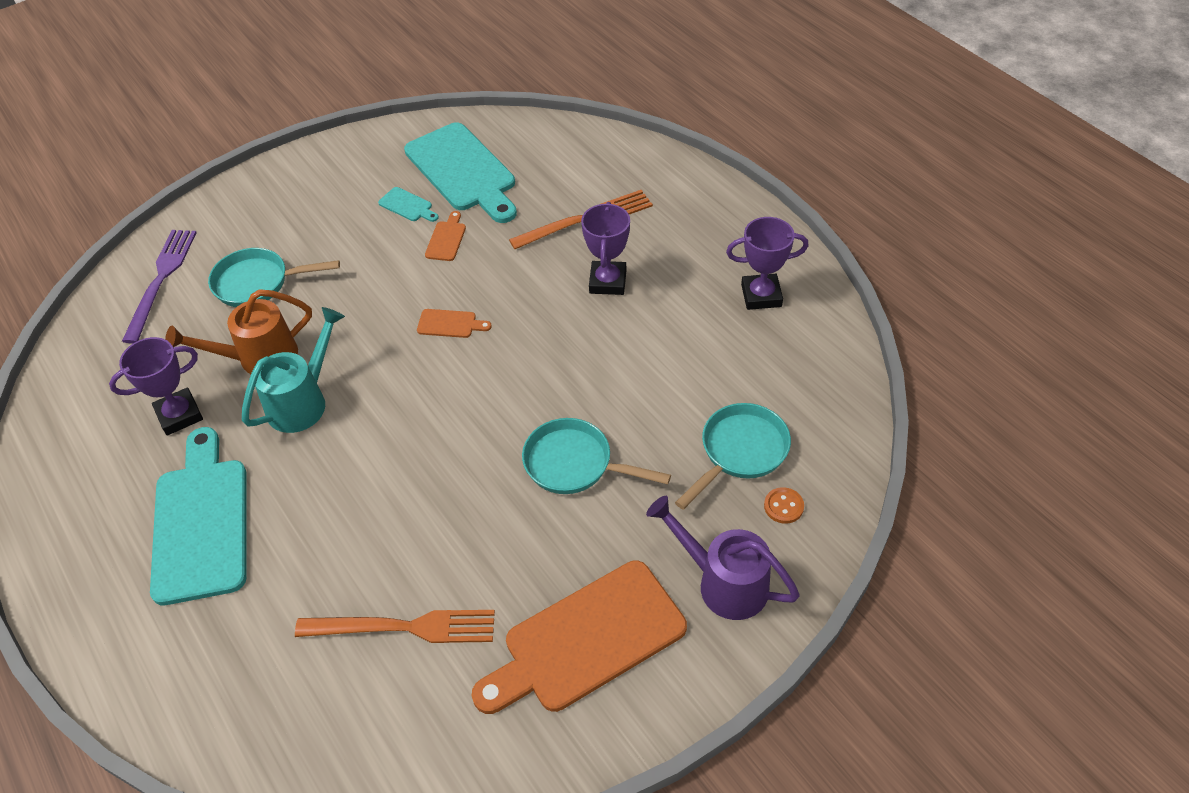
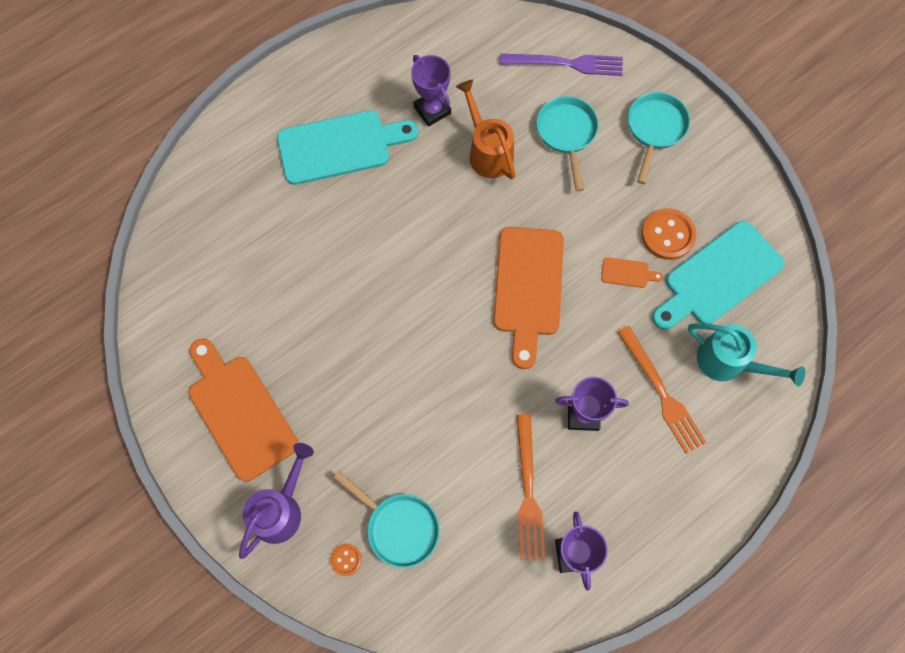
camera: 85 degrees right, 20 degrees up
turquoise watering can [242,307,345,433] -> turquoise watering can moved to [688,323,805,386]
orange fork [295,610,495,643] -> orange fork moved to [516,414,545,560]
turquoise cutting board [378,187,439,222] -> orange button [642,208,696,260]
orange cutting board [417,309,492,338] -> orange cutting board [493,227,564,369], size x2.42
turquoise pan [522,418,671,494] -> turquoise pan moved to [628,92,690,184]

